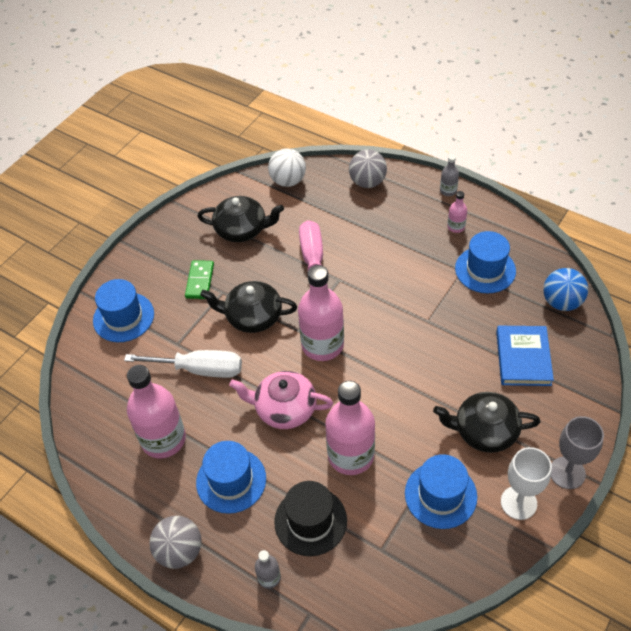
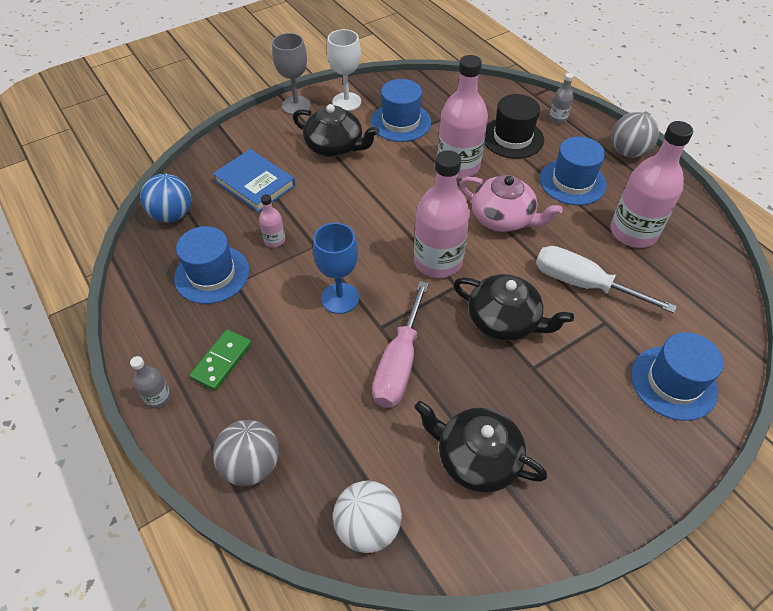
camera: 160 degrees left, 0 degrees up
green domino [185,260,214,299] -> green domino moved to [189,329,252,391]
pink bottle [447,191,467,233] -> pink bottle moved to [259,194,285,247]
blue book [496,326,554,386] -> blue book turned 75 degrees counterclockwise [213,149,295,212]
none -> blue goblet [313,223,359,314]

